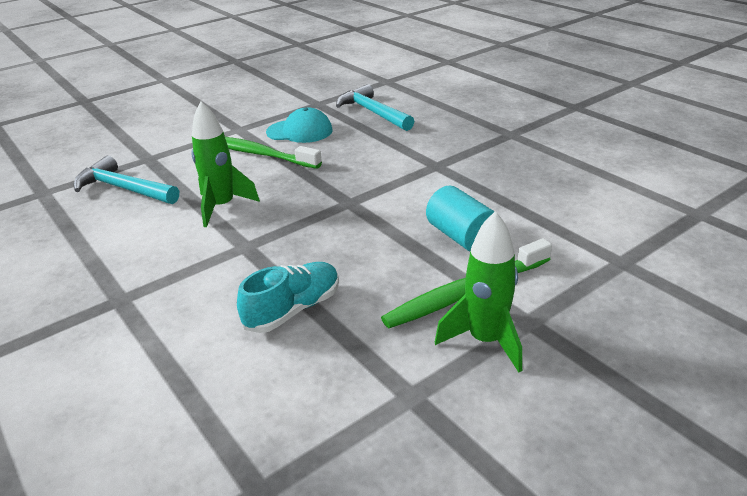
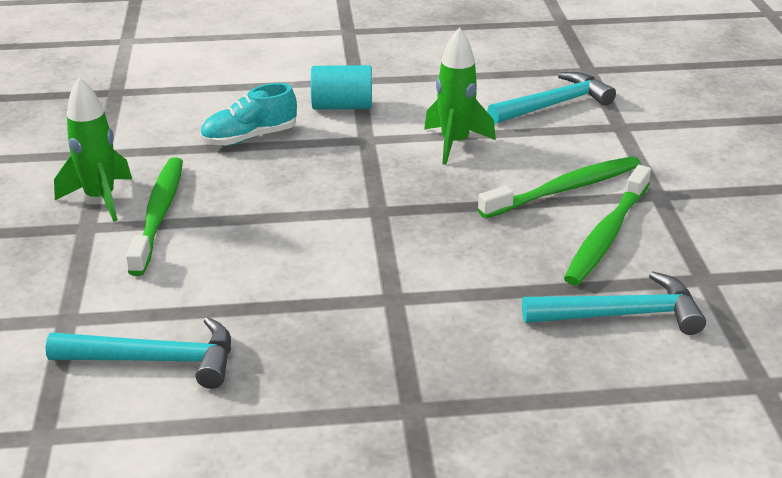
camera: 120 degrees right, 0 degrees up
turquoise shoe [237,262,339,333] -> turquoise shoe turned 75 degrees clockwise [200,83,297,146]
turquoise cap [266,108,332,143] -> green toothbrush [564,165,651,285]
turquoise cylinder [426,186,495,251] -> turquoise cylinder moved to [311,65,372,109]
none -> turquoise hammer [46,317,231,389]

